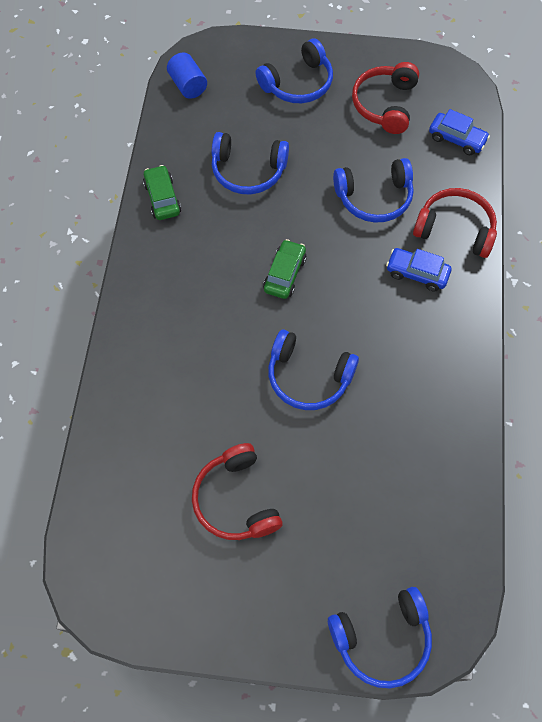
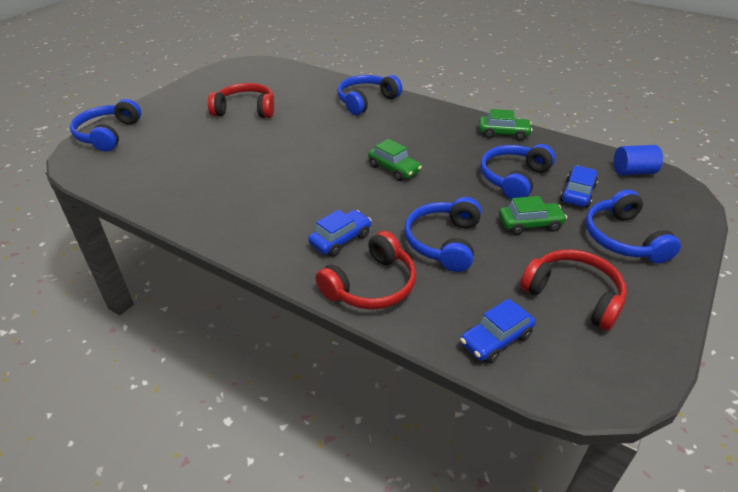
camera: 115 degrees right, 25 degrees down
blue headphones [268,330,359,410] -> blue headphones moved to [337,75,402,115]
none -> green car [499,196,567,235]
none -> blue car [560,166,598,208]

